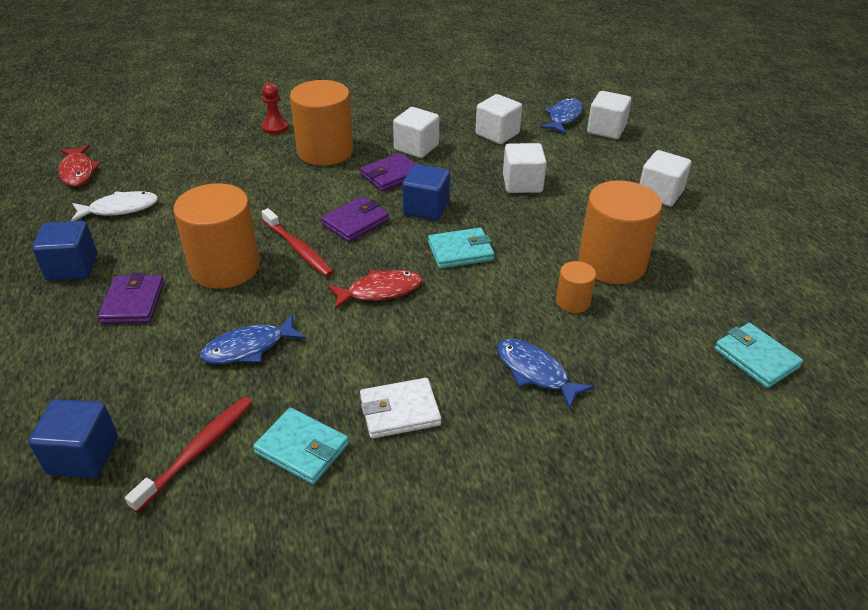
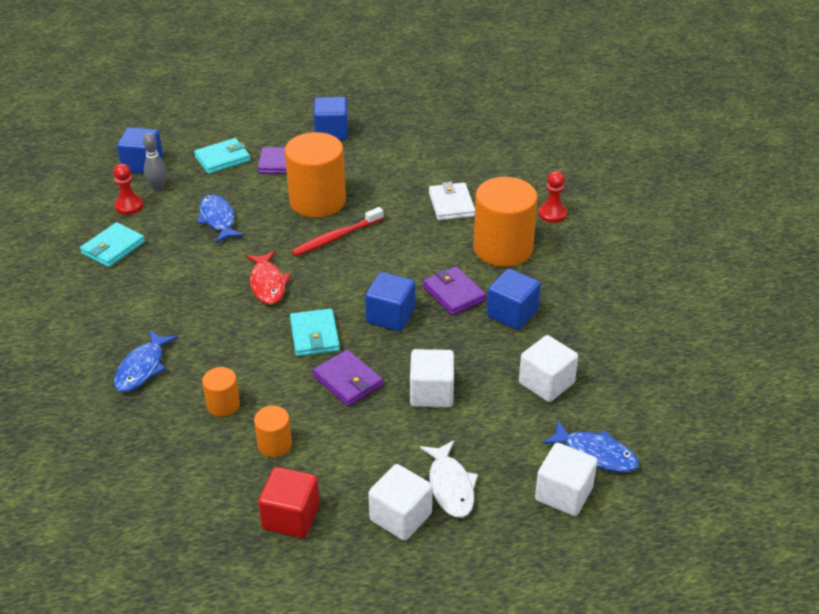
camera: 95 degrees right, 0 degrees up
red fish [58,145,101,187] -> none
white fish [71,191,158,221] -> white fish moved to [420,440,478,517]
red toothbrush [125,397,253,513] -> red pawn [113,164,143,215]
purple wallet [321,196,389,242] -> purple wallet moved to [313,350,383,407]
white wallet [360,378,441,439] -> white wallet moved to [429,182,475,221]
white cube [393,107,439,158] -> blue cube [487,269,541,330]
blue fish [497,339,594,410] -> blue fish turned 150 degrees clockwise [114,330,178,392]
orange cylinder [578,180,662,284] -> orange cylinder [254,406,292,457], size x0.48
turquoise wallet [714,323,803,388] -> turquoise wallet moved to [194,138,251,174]
none -> grey bowling pin [143,133,167,191]
none -> red cube [258,467,320,538]

